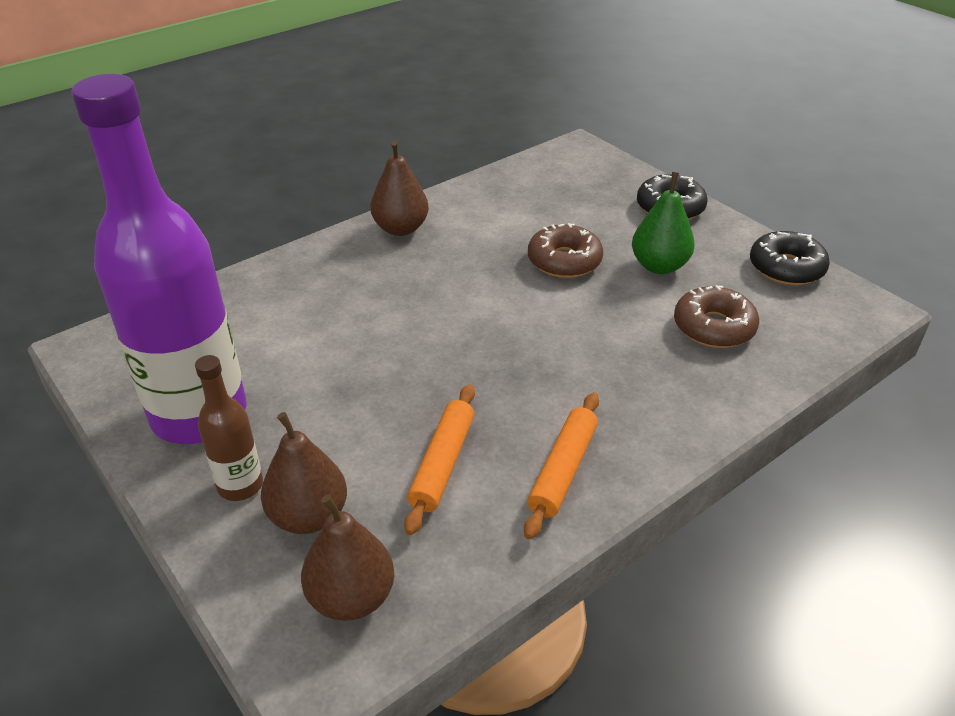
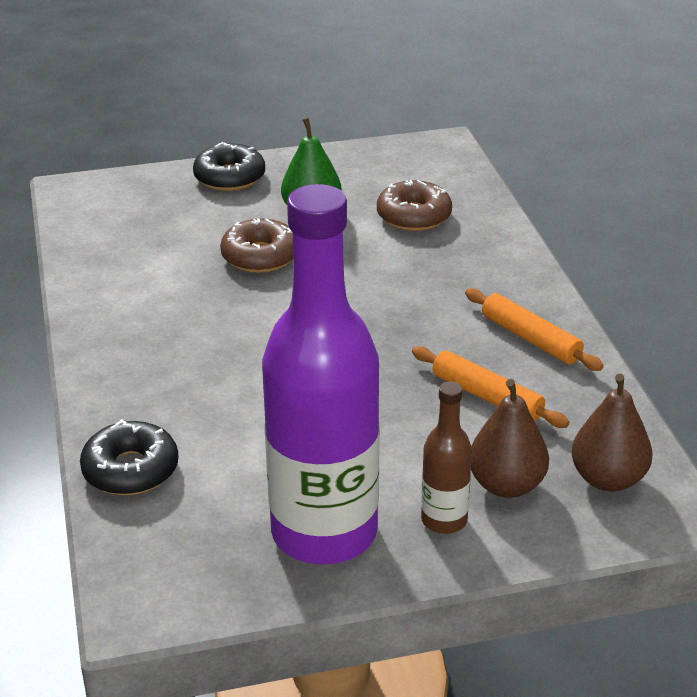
camera: 65 degrees left, 5 degrees down
brown pear [370,140,429,236] -> none
black donut [750,231,830,285] -> black donut moved to [80,419,178,495]

